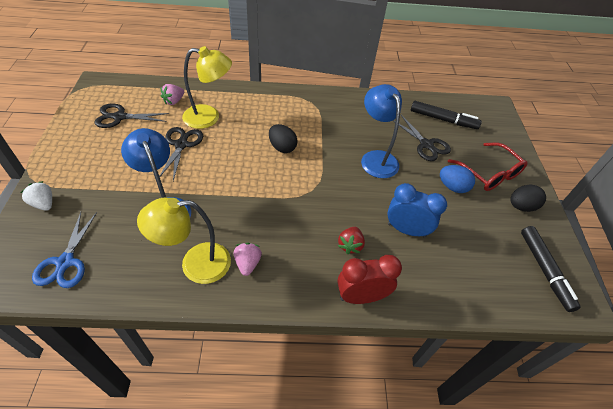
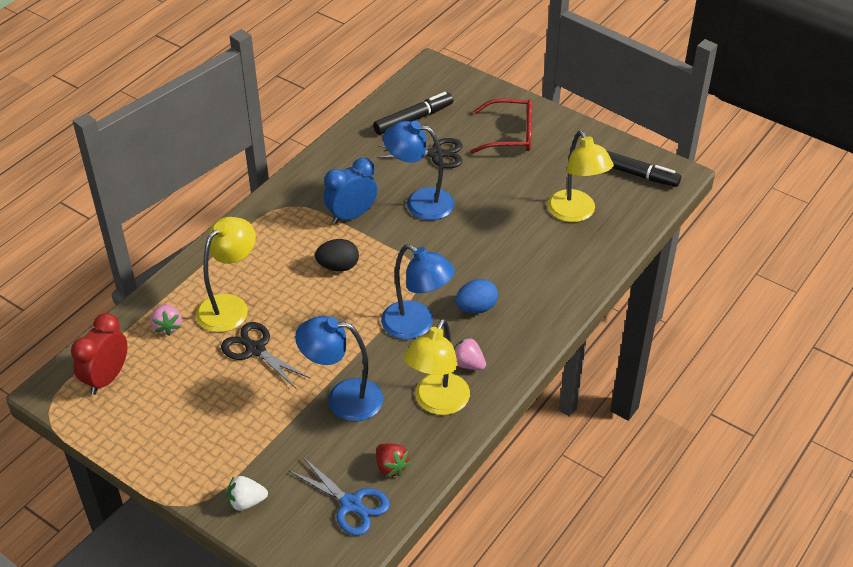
camera: 50 degrees left, 5 degrees down
black scissors [94,104,169,128] -> none
red clock [337,255,402,304] -> red clock moved to [71,313,127,395]
red strawberry [338,227,365,254] -> red strawberry moved to [376,443,410,477]
blue clock [387,183,447,237] -> blue clock moved to [324,158,378,224]
blue egg [440,165,475,193] -> blue egg moved to [455,279,498,313]
black egg [510,184,546,212] -> none
none -> blue lamp [381,244,455,339]
none -> yellow lamp [547,131,614,222]

